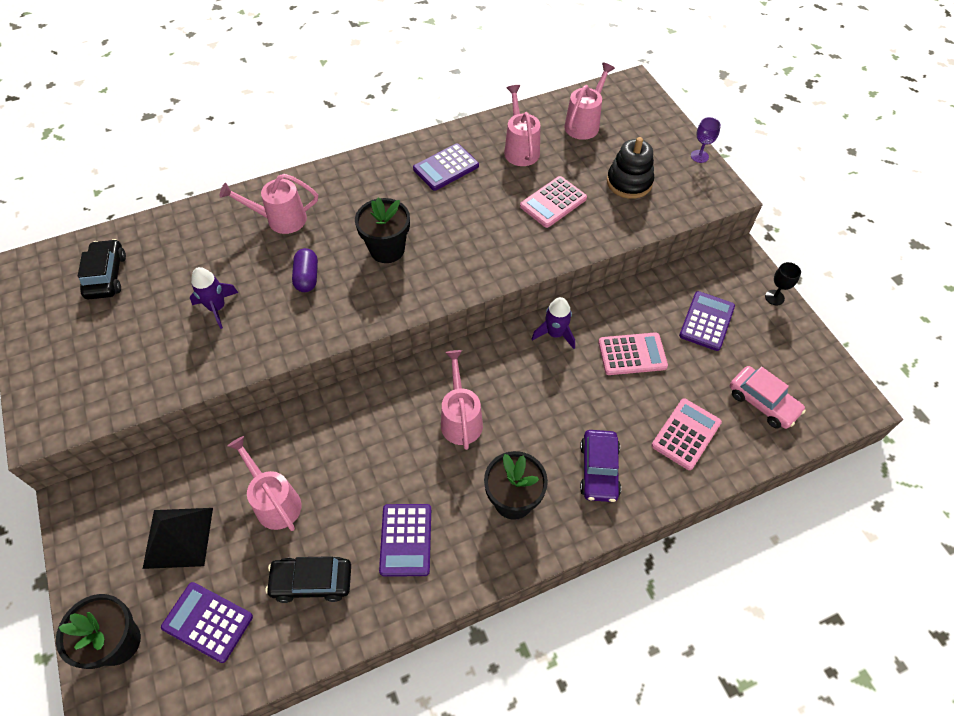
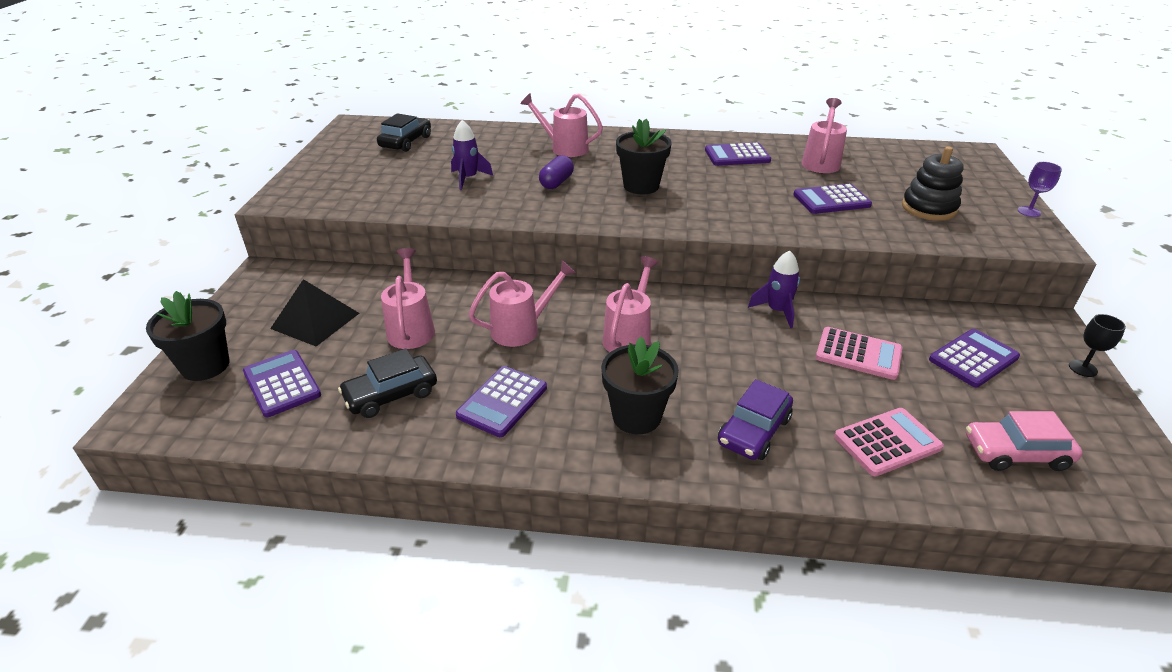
camera: 30 degrees right, 20 degrees down
black car [265,556,351,603] -> black car turned 60 degrees counterclockwise [338,348,437,418]
pink calculator [520,176,587,228] -> purple calculator [793,183,872,214]
pink watering can [564,63,615,140] -> pink watering can moved to [468,260,576,347]
pink car [730,366,806,429] -> pink car turned 105 degrees clockwise [966,411,1083,471]

